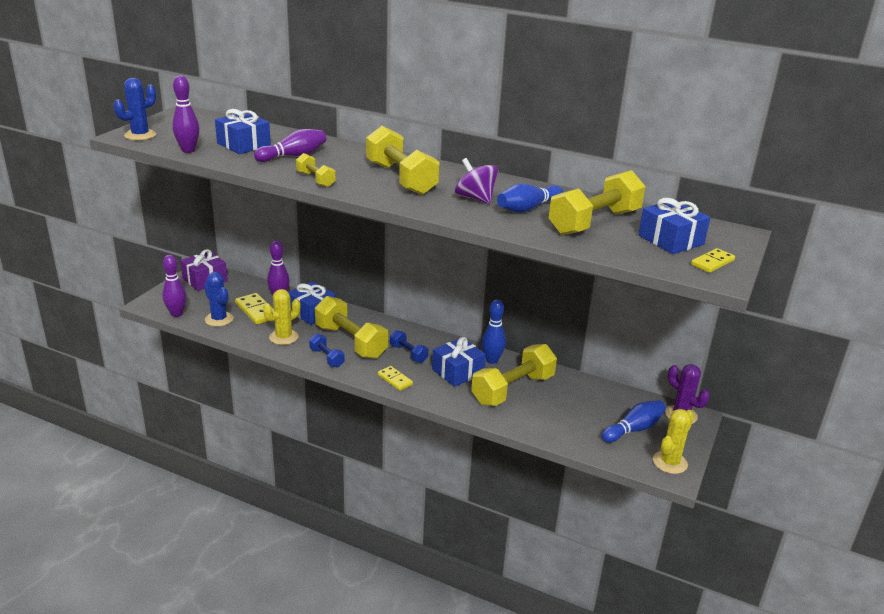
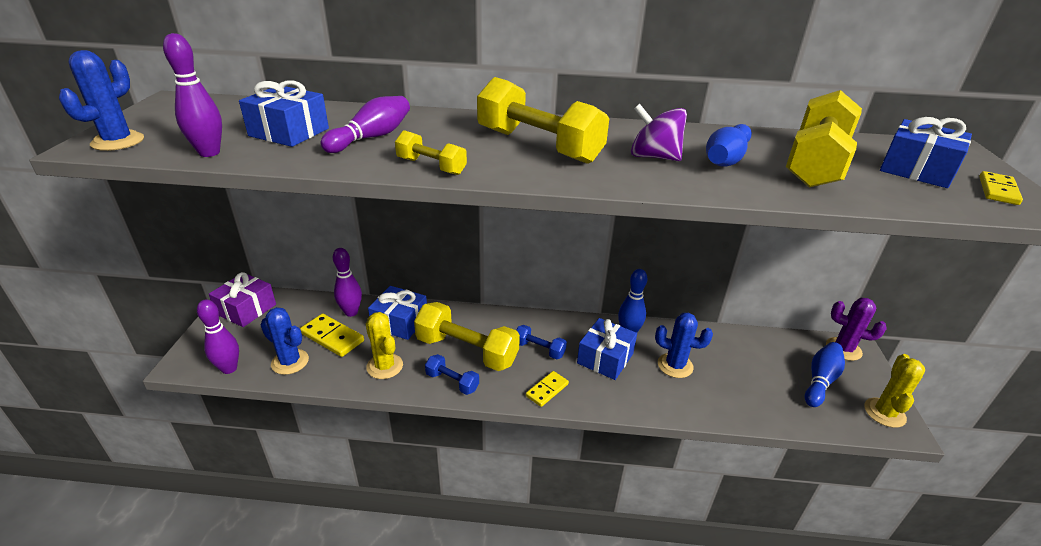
camera: 20 degrees left, 5 degrees up
yellow cactus [263,289,301,345] -> yellow cactus turned 60 degrees counterclockwise [366,312,403,379]
yellow domino [378,366,413,391] -> yellow domino turned 75 degrees counterclockwise [526,371,569,407]
yellow dumbbell [471,344,557,406] -> blue cactus [655,313,713,378]

